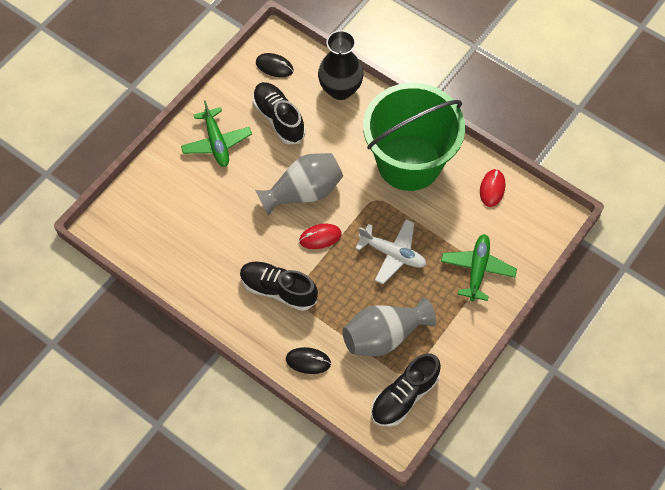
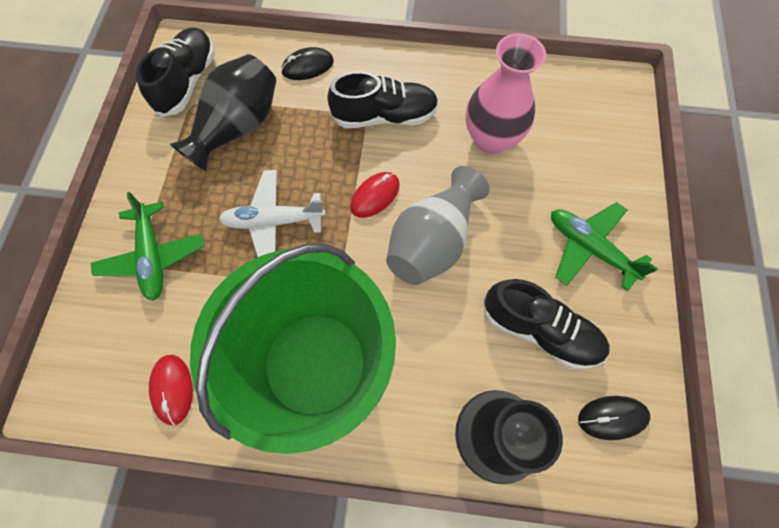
camera: 150 degrees right, 5 degrees up
grey vase [342,297,436,356] -> black vase [170,54,277,172]
none -> pink vase [466,33,546,154]

